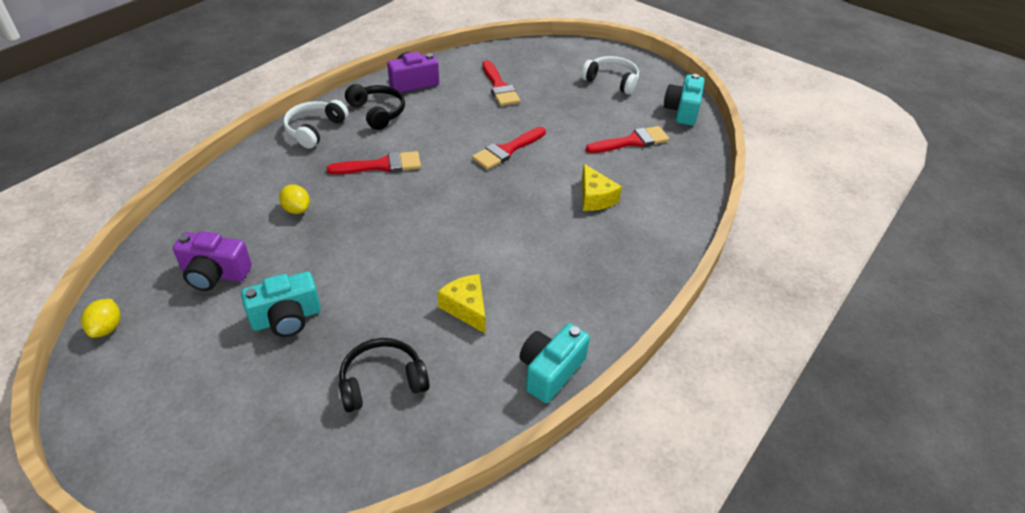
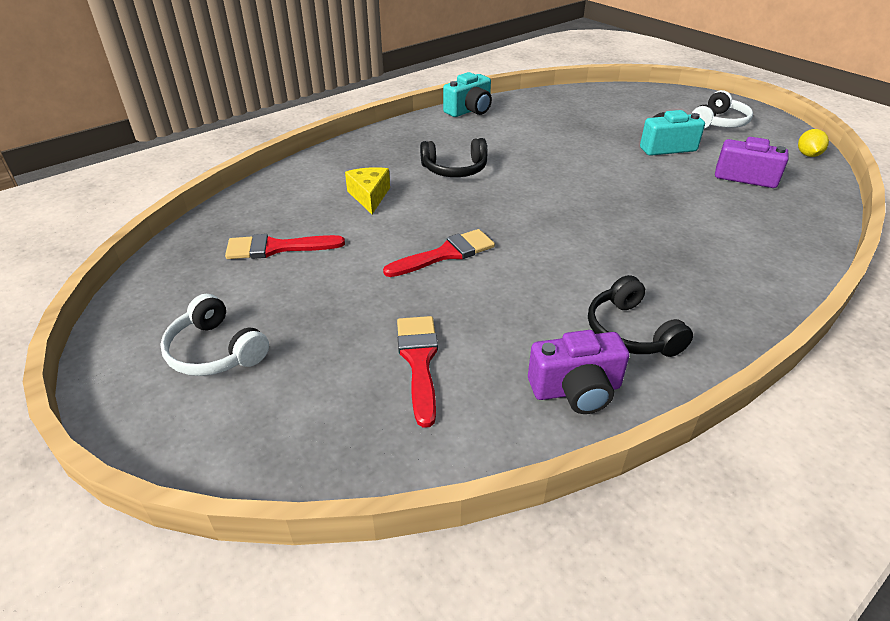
camera: 165 degrees left, 5 degrees down
yellow lemon [279,184,310,214] -> none
white headphones [283,100,349,149] -> white headphones moved to [692,90,753,129]
red brush [327,151,421,174] -> none
black headphones [339,338,429,412] -> black headphones moved to [420,138,488,177]
yellow cheese [437,274,486,333] -> none
turquoise camera [664,74,705,126] -> none

